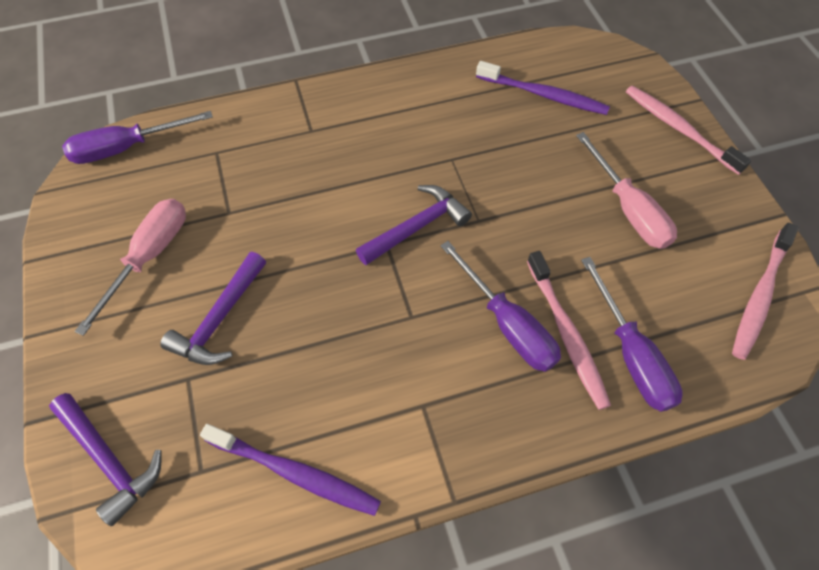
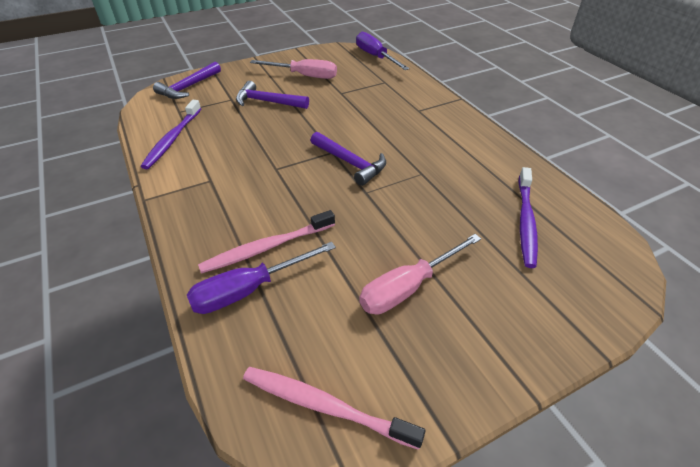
camera: 80 degrees right, 15 degrees down
purple screwdriver [440,241,561,372] -> none
pink toothbrush [626,86,751,175] -> none

